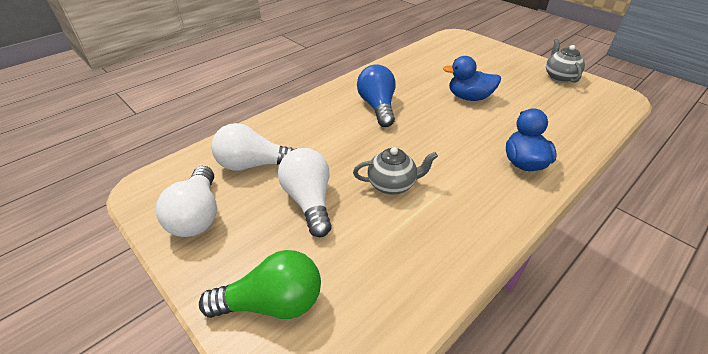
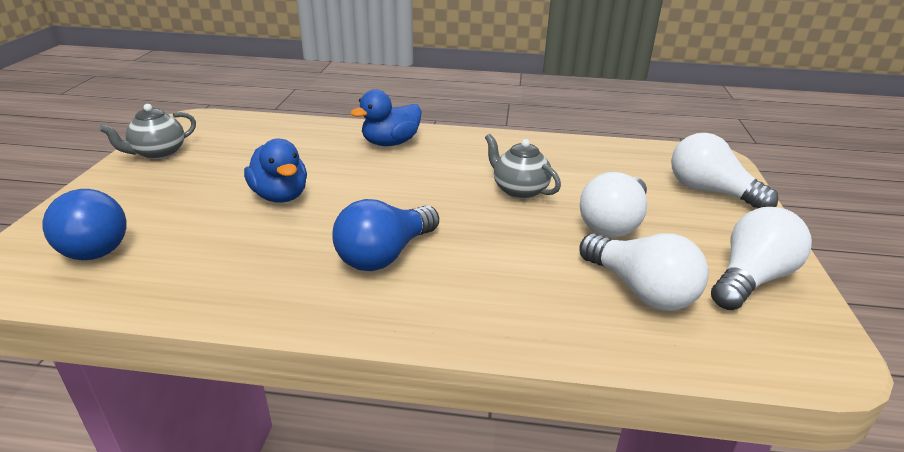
camera: 130 degrees left, 10 degrees down
green light bulb [199,250,321,319] -> white light bulb [671,133,778,209]
none -> blue light bulb [42,189,127,260]

